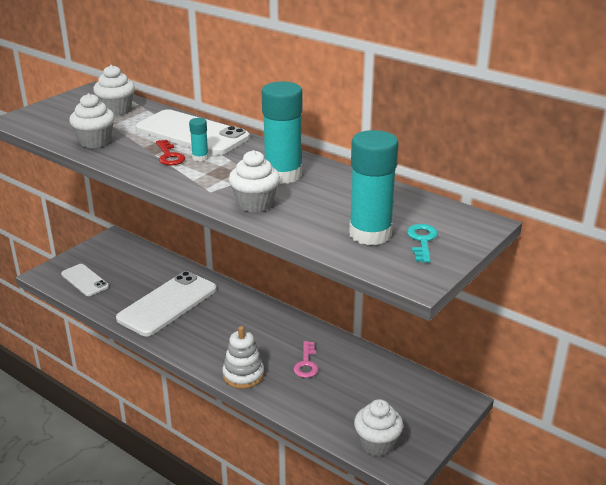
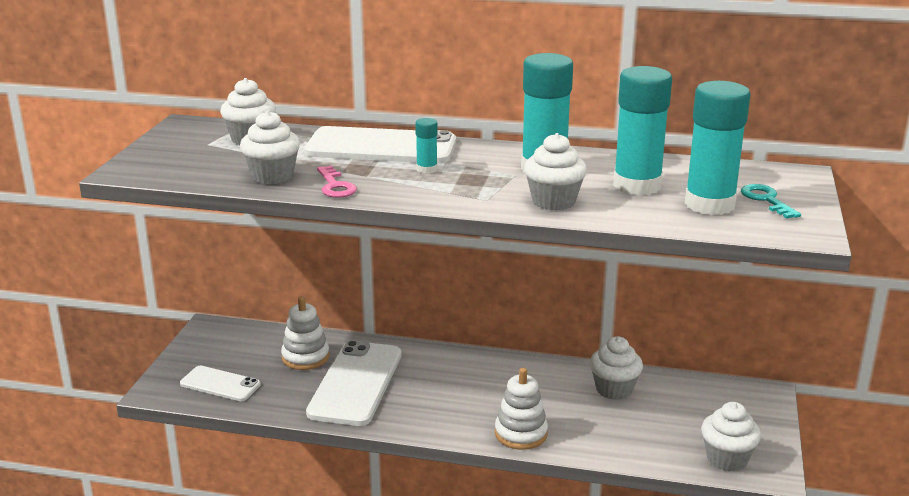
camera: 25 degrees left, 5 degrees down
red key [156,140,185,165] -> none
pink key [294,341,318,378] -> pink key moved to [317,166,357,198]
none -> white stacking toy [281,296,329,370]
none -> white cupcake [590,336,643,400]
none -> turquoise glue stick [613,66,672,196]

